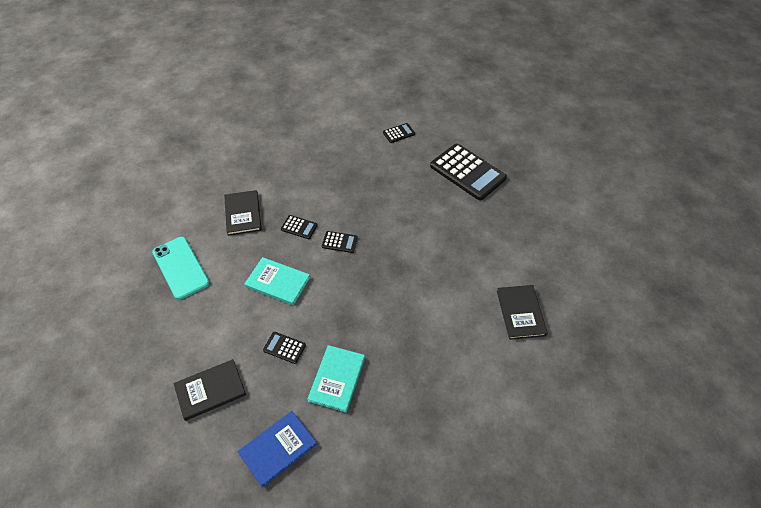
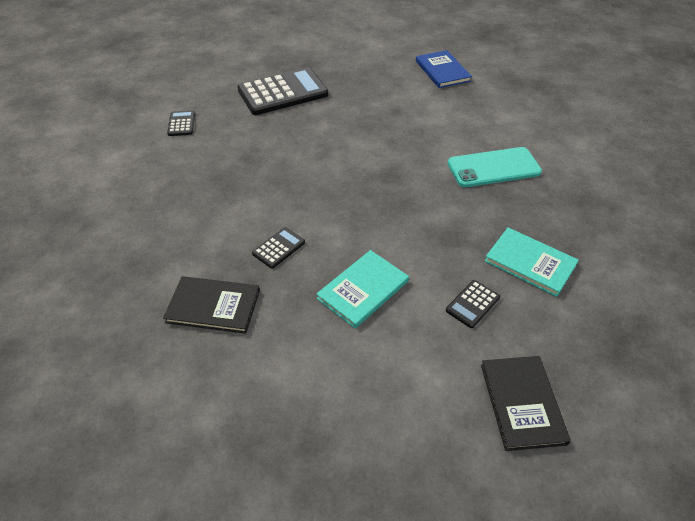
camera: 70 degrees left, 5 degrees down
turquoise phone [152,237,210,300] -> turquoise phone moved to [448,147,542,187]
blue book [238,411,317,488] -> blue book moved to [416,50,472,88]
black calculator [322,231,358,253] -> none
black book [497,285,548,340] -> none

